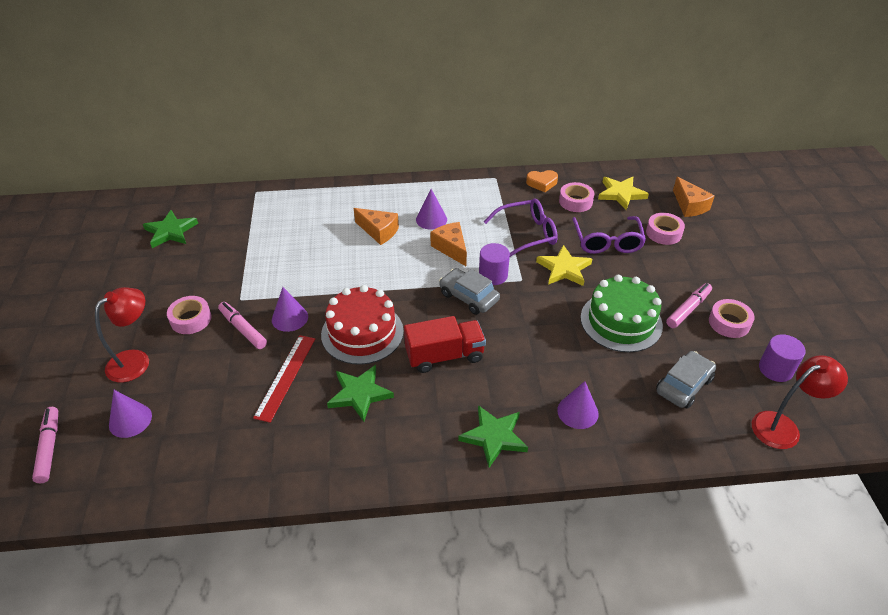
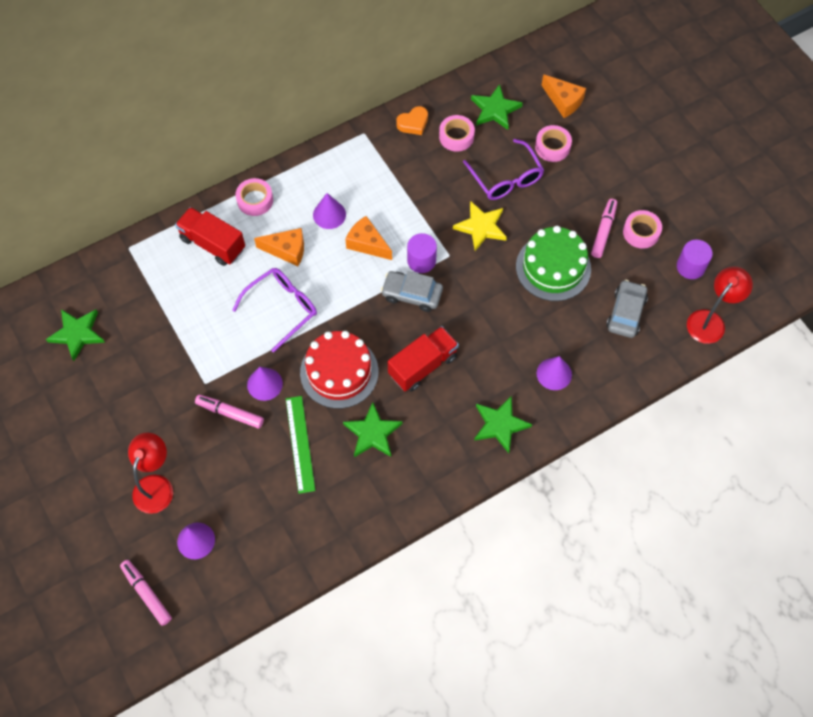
camera: 25 degrees left, 20 degrees up
pink tape [167,296,211,334] -> pink tape moved to [236,178,273,216]
red ruler [253,335,315,423] -> green ruler [286,396,315,494]
purple glasses [484,198,558,257] -> purple glasses moved to [232,268,317,353]
yellow star [598,177,649,210] -> green star [471,84,523,130]
none -> red truck [175,207,245,266]

